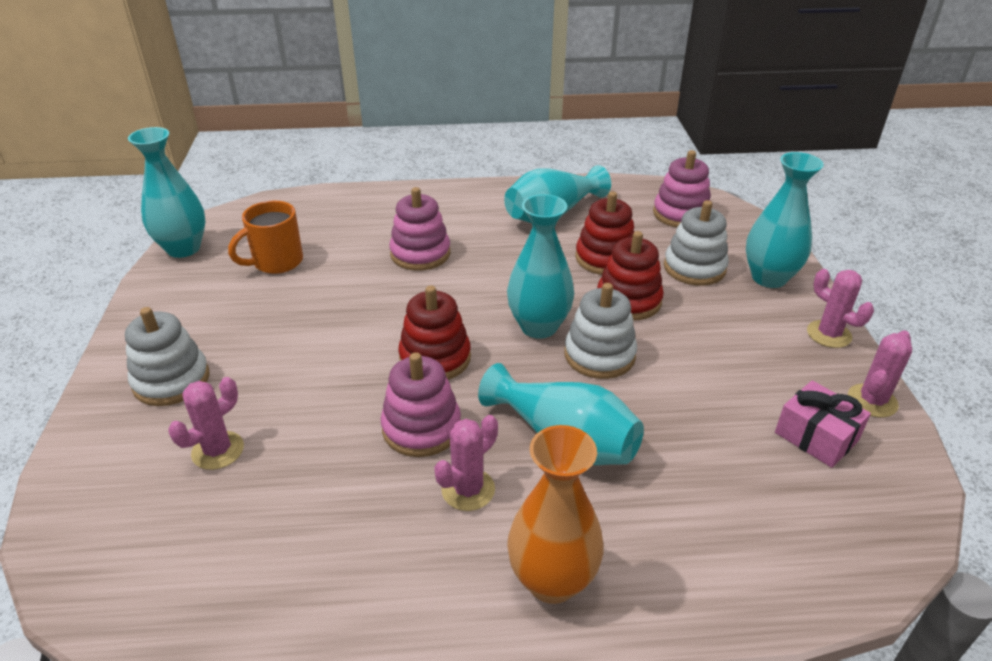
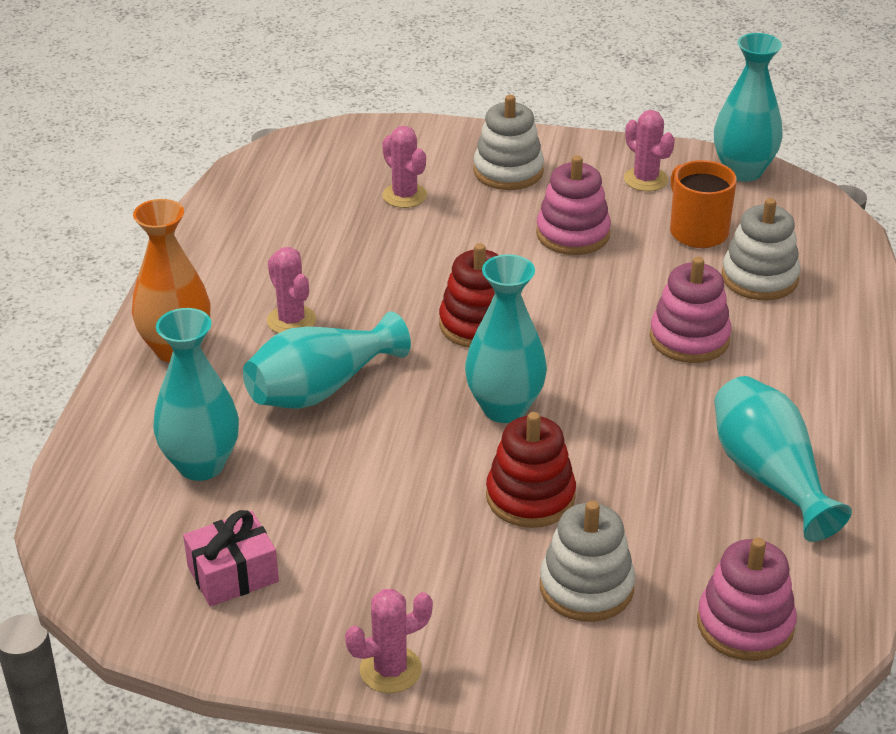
camera: 105 degrees right, 0 degrees up
pink stacking toy [381,352,461,457] -> pink stacking toy moved to [536,155,611,255]
white stacking toy [564,283,637,379] -> white stacking toy moved to [721,198,801,300]
red stacking toy [575,191,634,275] -> none
turquoise vase [746,152,824,288] -> turquoise vase moved to [153,308,239,481]
pink cactus [848,330,912,417] -> pink cactus moved to [624,110,675,191]

